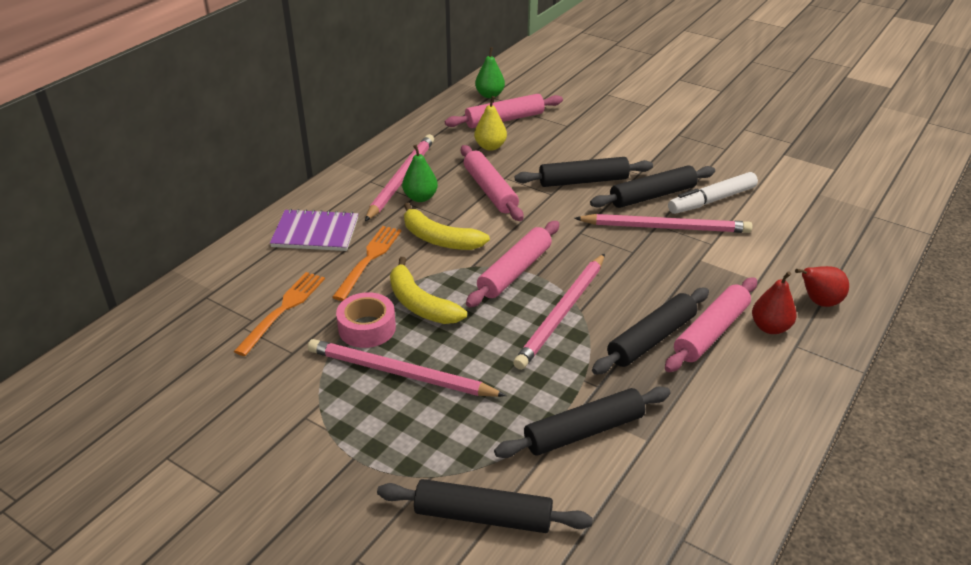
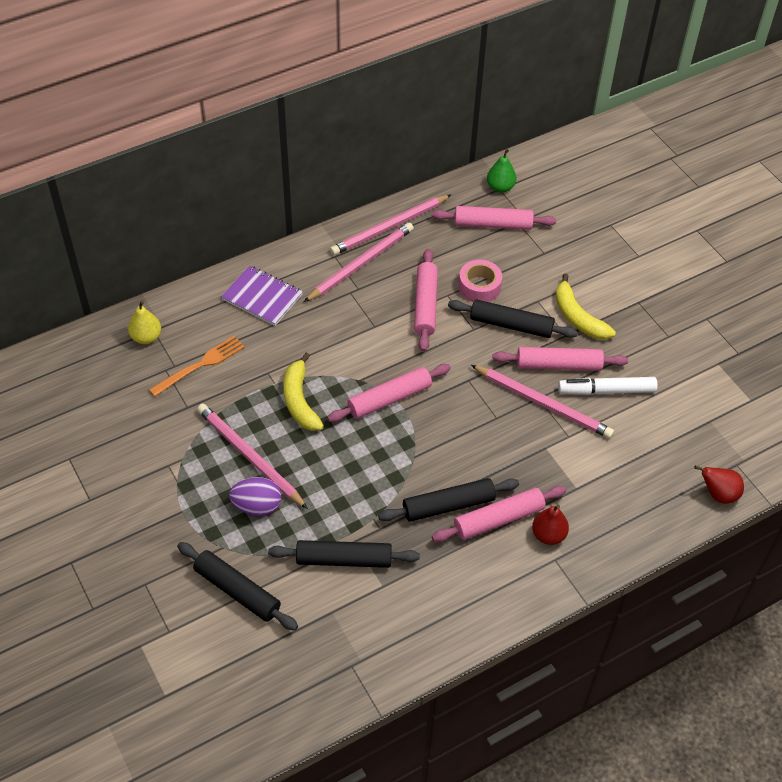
camera: 25 degrees right, 15 degrees up
orange fork [333,226,401,301] -> none
pink tape [336,292,396,348] -> pink tape moved to [459,260,502,302]
green pear [402,145,438,202] -> none
yellow banana [404,202,490,250] -> yellow banana moved to [556,273,616,339]
yellow pear [474,96,507,151] -> yellow pear moved to [128,301,161,344]
pink pencil [513,254,605,370] -> pink pencil moved to [330,194,452,255]
black rolling pin [590,165,715,208] -> pink rolling pin [492,347,628,371]
red pear [795,266,849,307] -> red pear moved to [694,465,744,504]
none -> purple egg [229,477,282,516]

